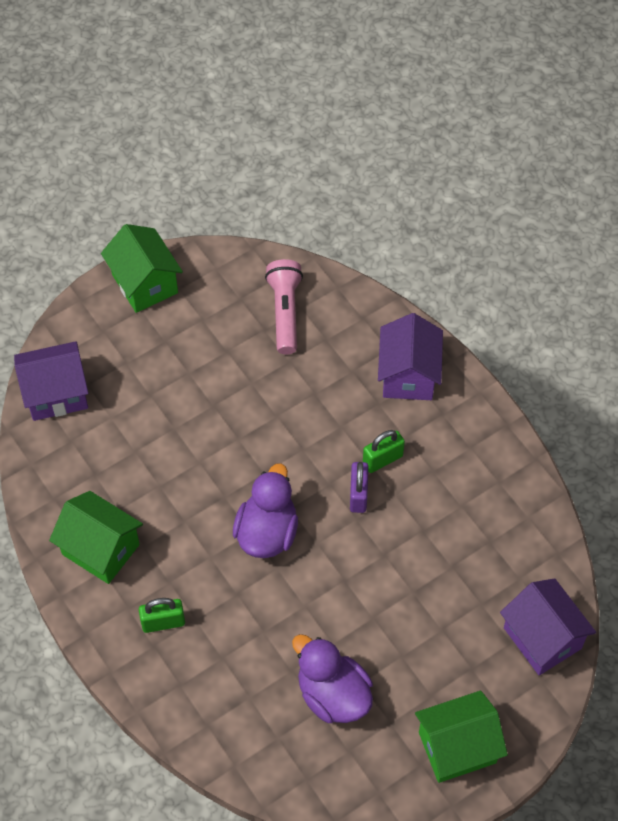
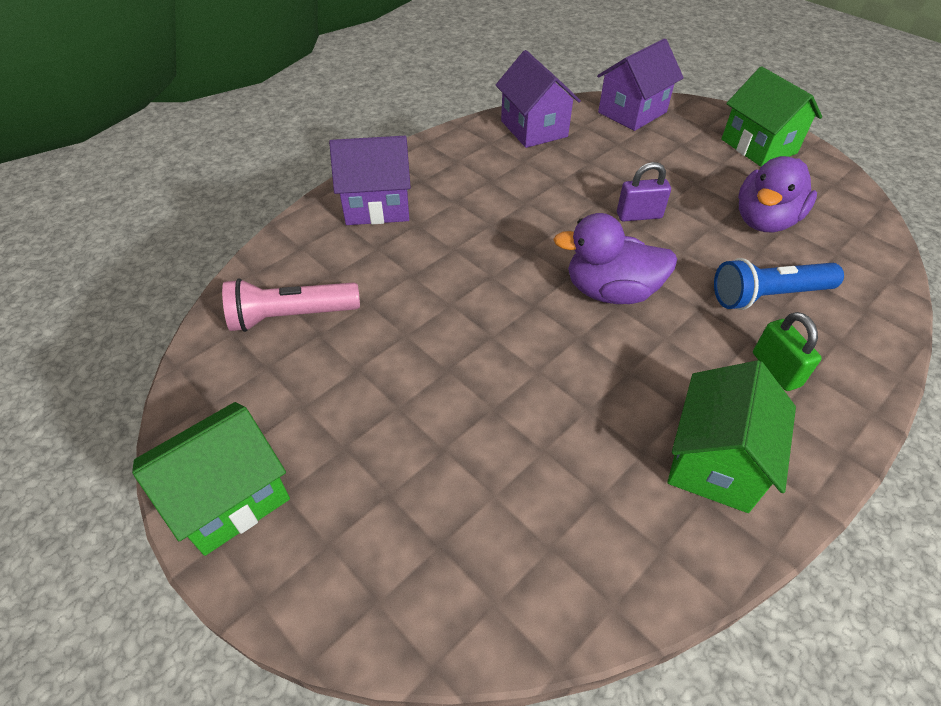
camera: 100 degrees left, 10 degrees down
purple house [14,341,89,421] -> purple house moved to [496,50,581,148]
purple padlock [350,462,368,513] -> purple padlock moved to [617,162,671,221]
green padlock [363,430,405,473] -> none
none -> blue flashlight [714,258,844,310]

